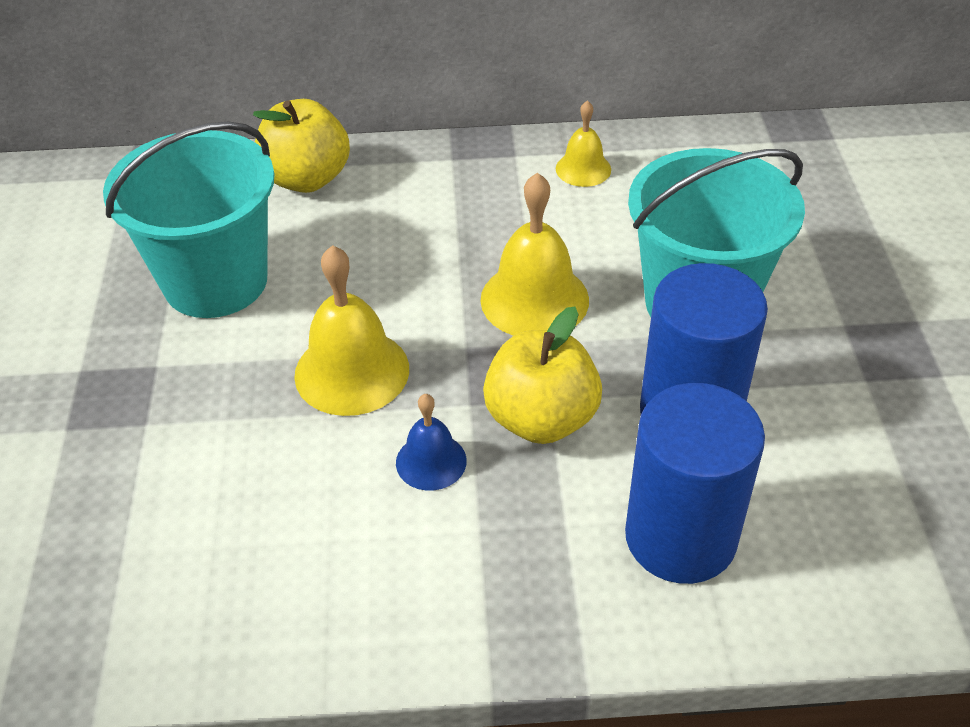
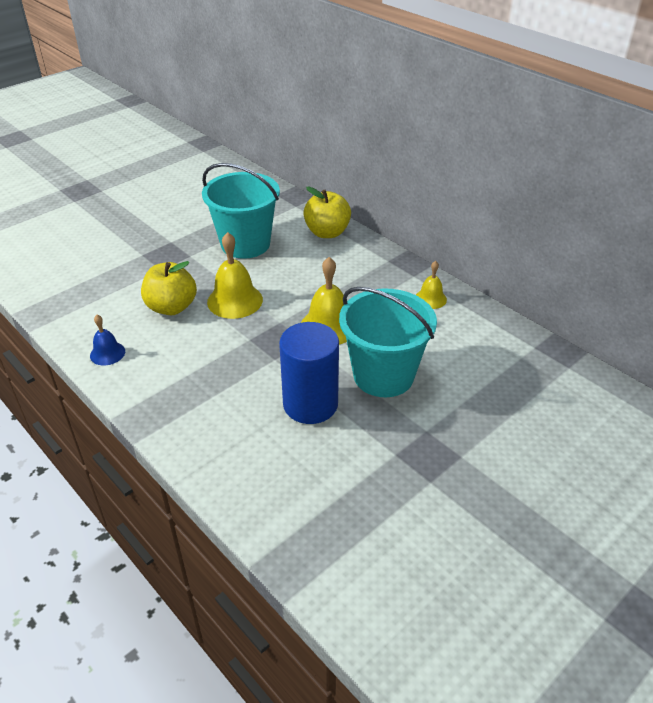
camera: 50 degrees right, 5 degrees down
blue bell [396,394,467,491] -> blue bell moved to [90,315,125,366]
yellow apple [483,307,602,444] -> yellow apple moved to [141,261,197,315]
blue cylinder [625,383,765,584] -> none

